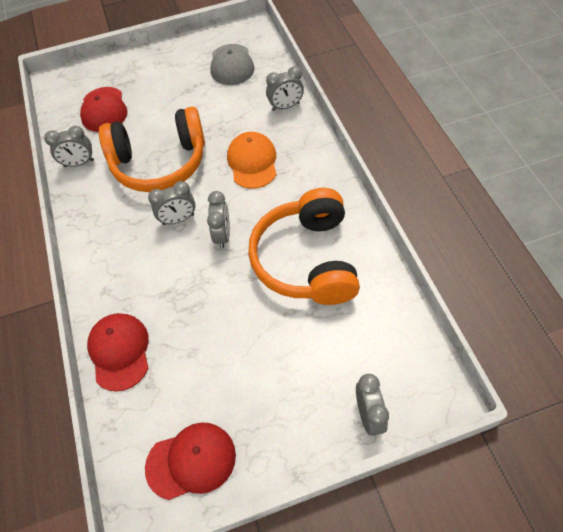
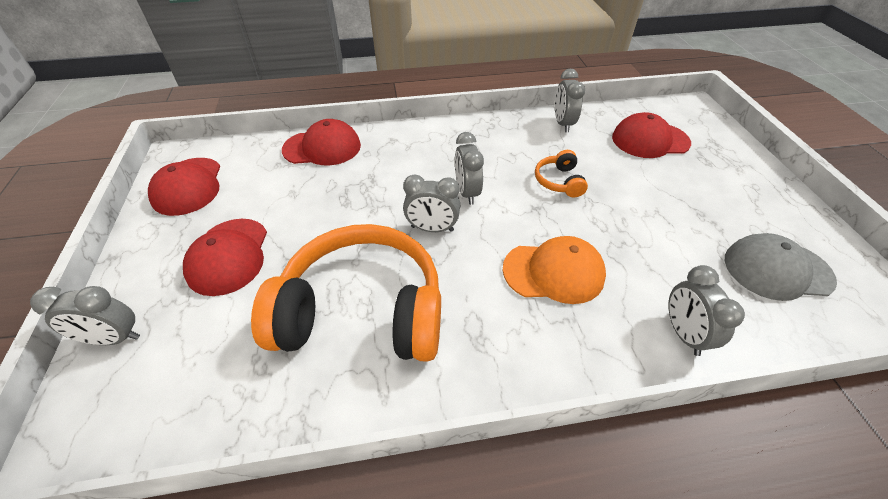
camera: 95 degrees right, 10 degrees down
orange headphones [99,107,205,192] -> orange headphones [535,150,588,198], size x0.42
none -> red cap [183,219,267,296]

